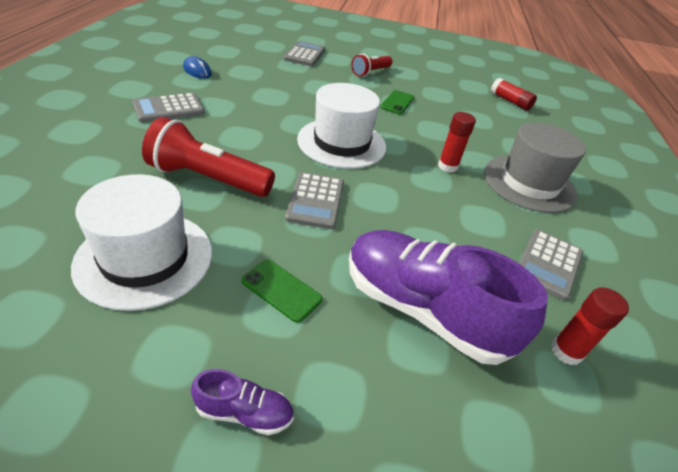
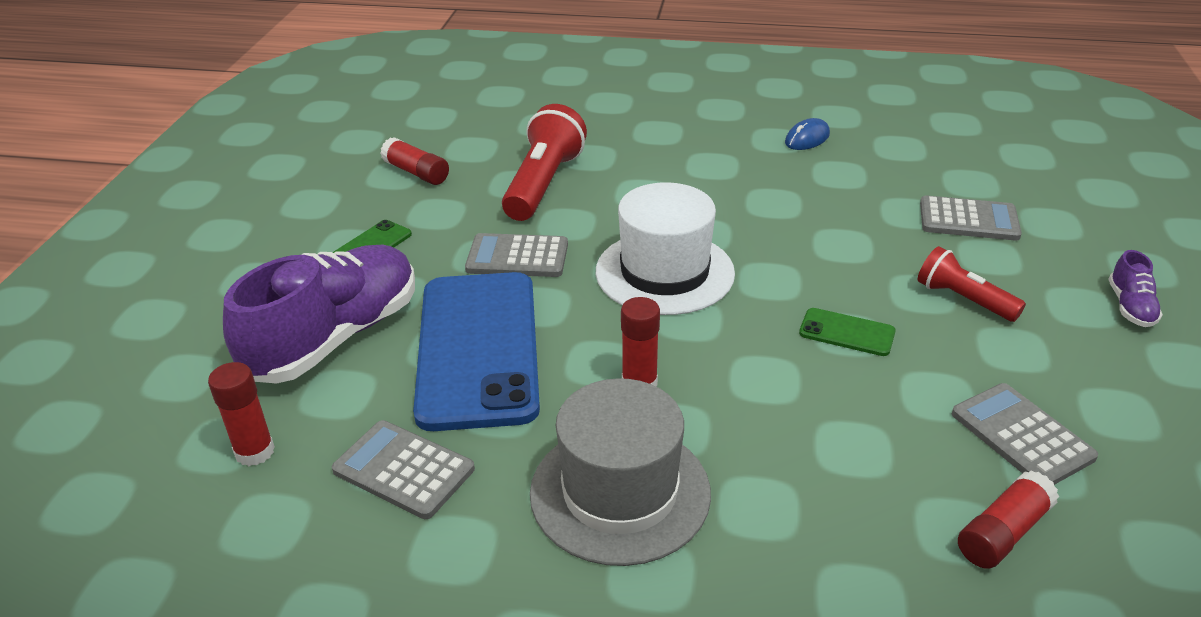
camera: 95 degrees right, 5 degrees down
white hat [71,174,212,311] -> red glue stick [380,137,449,185]
grey calculator [132,93,205,123] -> grey calculator moved to [952,383,1098,485]
purple shoe [191,369,294,435] -> purple shoe moved to [1108,250,1163,327]
none -> blue phone [413,272,540,431]

